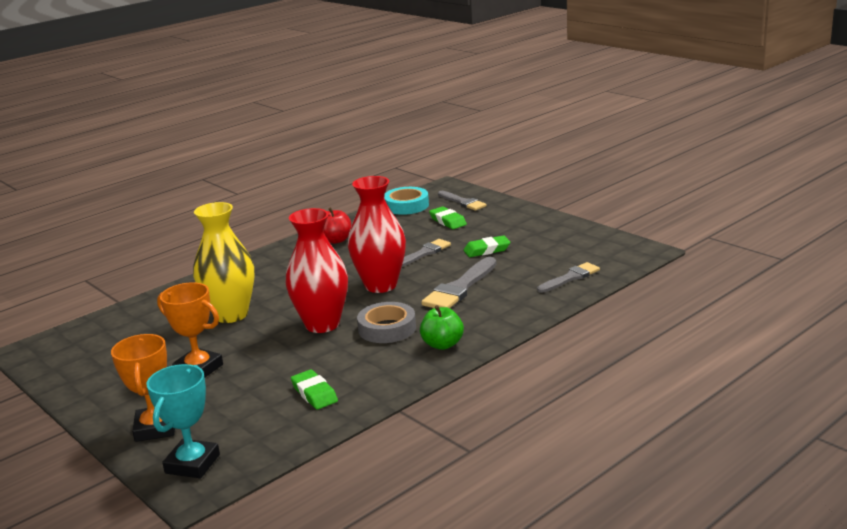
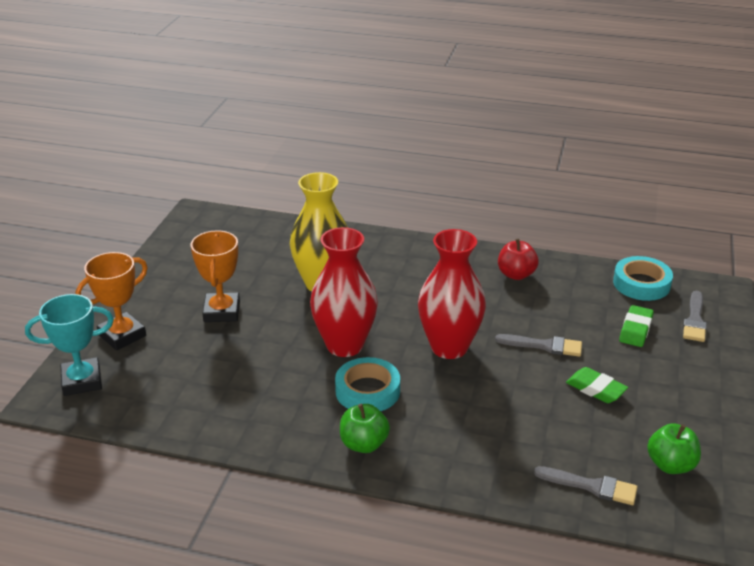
camera: 55 degrees right, 10 degrees up
green eraser [291,370,338,409] -> none
grey tape [357,302,416,343] -> turquoise tape [335,357,400,411]
grey brush [421,257,496,308] -> none
none -> green apple [647,423,701,474]

